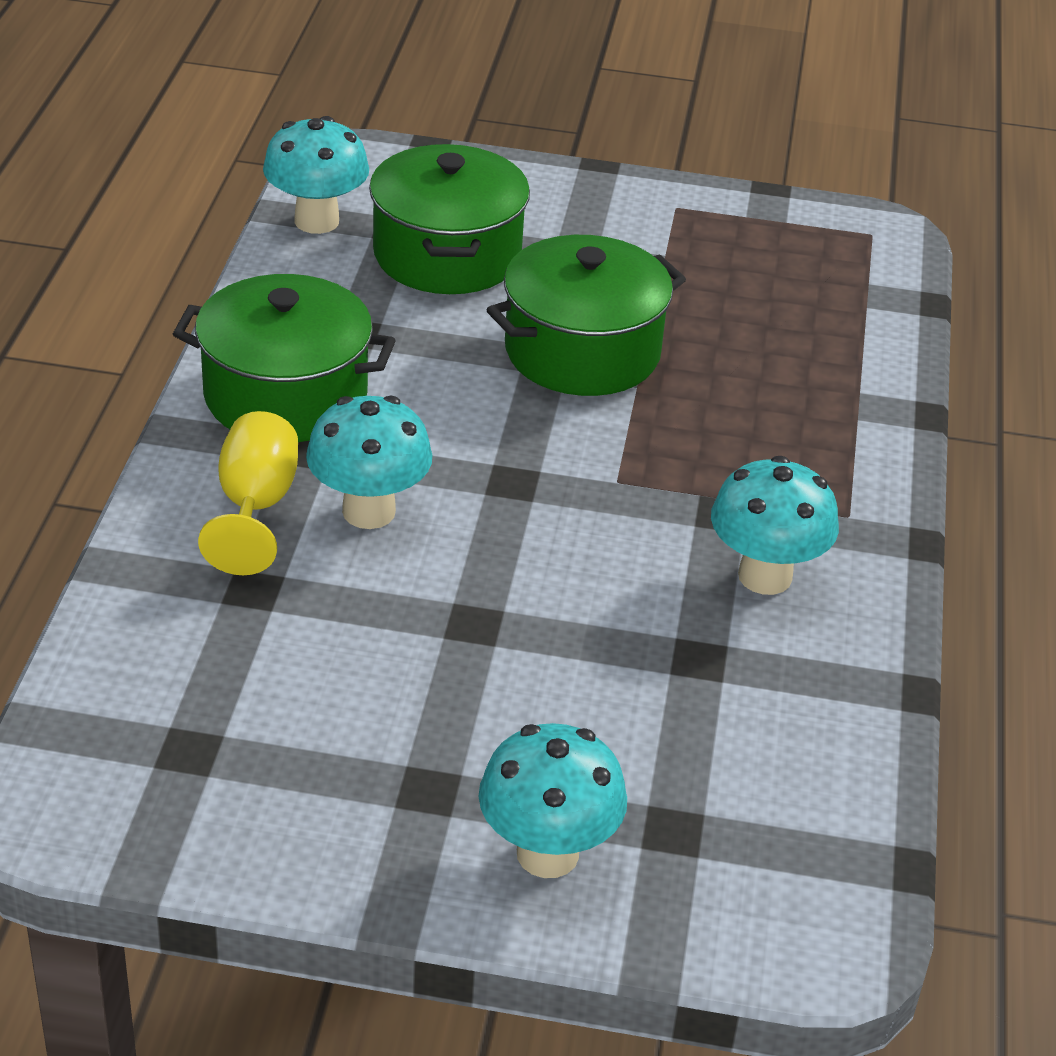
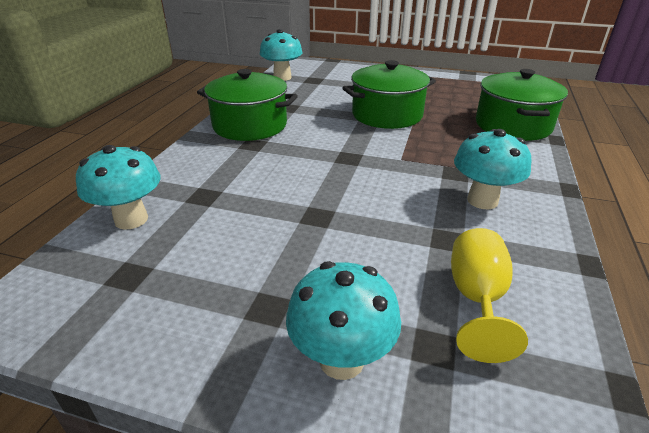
camera: 10 degrees right, 5 degrees down
yellow goblet [198,411,298,575] -> yellow goblet moved to [451,228,528,363]
turquoise mushroom [306,396,432,529] -> turquoise mushroom moved to [76,145,161,230]
green pot [369,144,530,294] -> green pot moved to [476,69,568,141]

